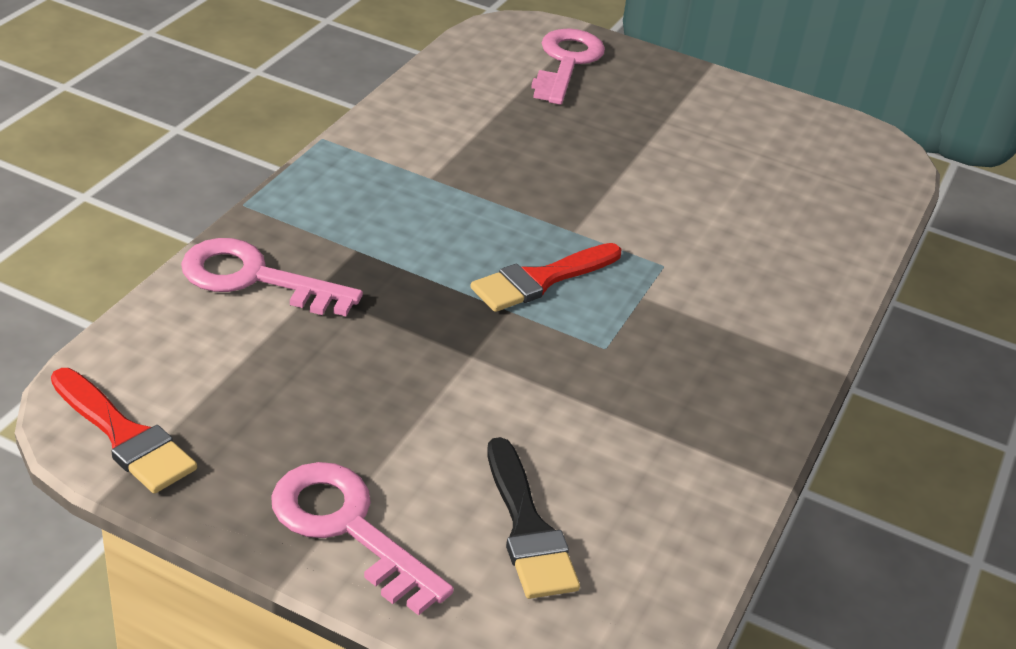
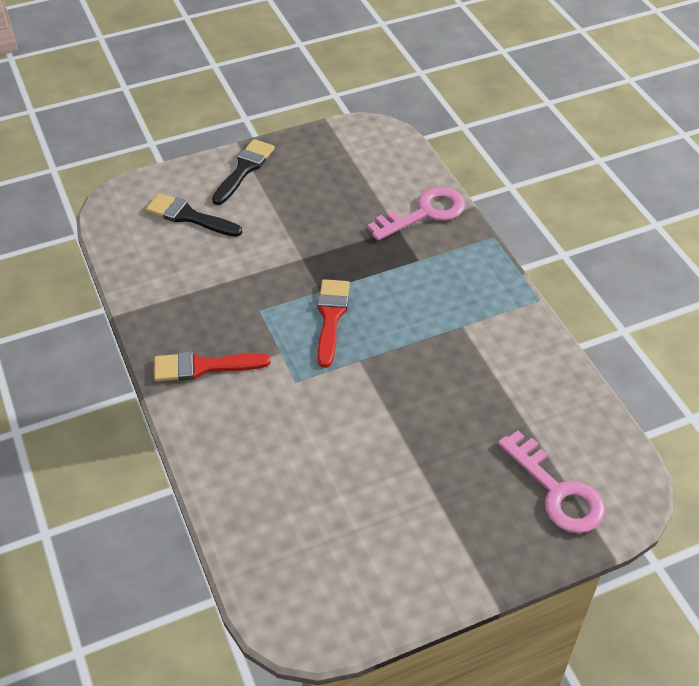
camera: 135 degrees right, 10 degrees up
red brush [51,368,197,494] -> red brush moved to [154,351,271,381]
pink key [271,462,454,615] -> black brush [212,139,275,205]

